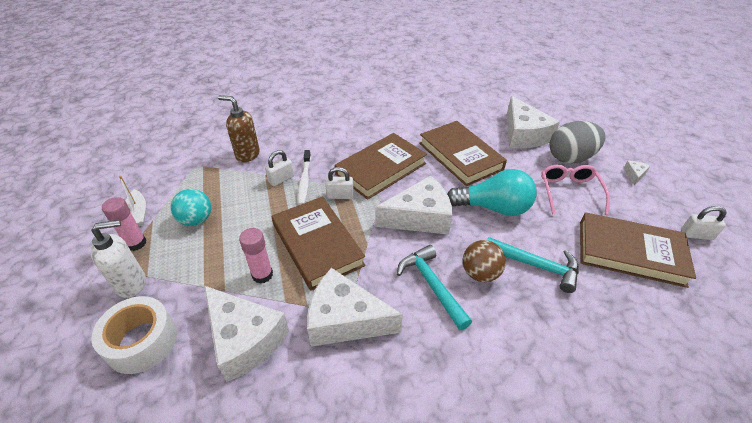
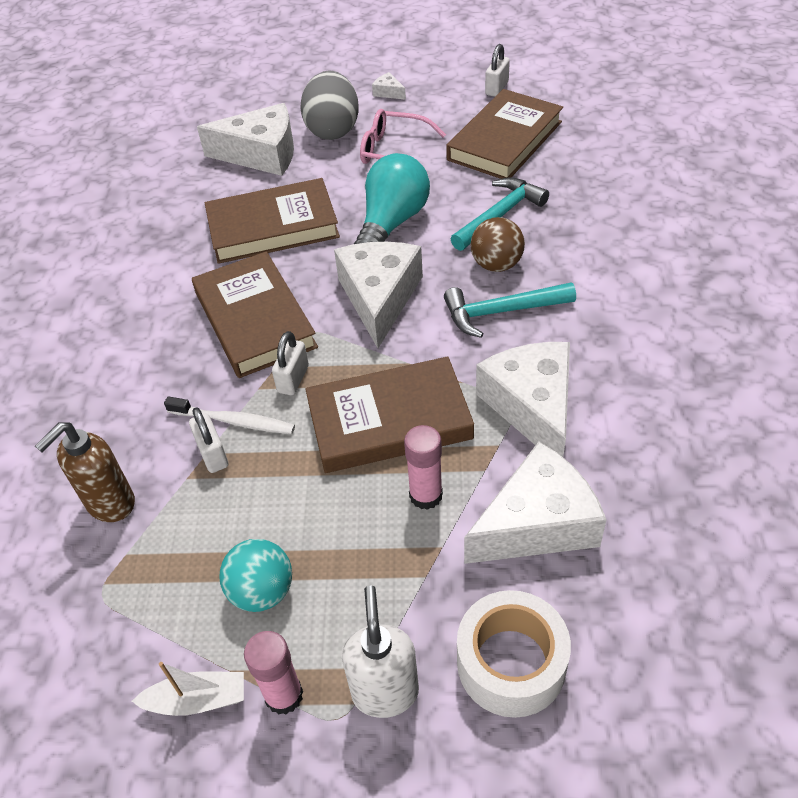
camera: 70 degrees left, 5 degrees up
white cheese [307,268,403,347] -> white cheese turned 135 degrees clockwise [476,342,570,457]

